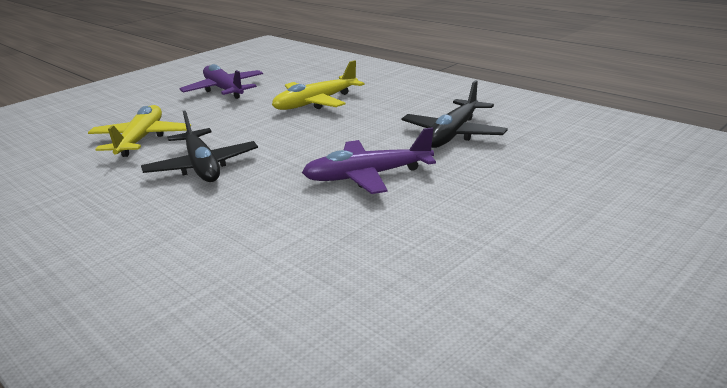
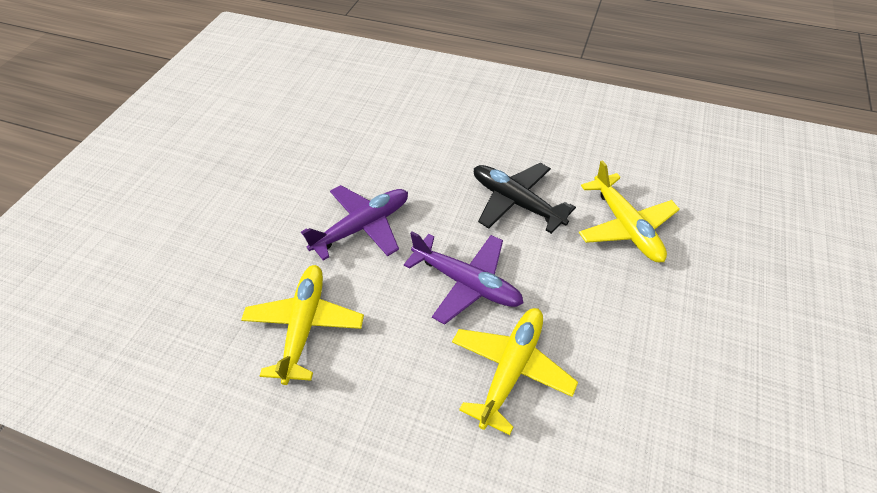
camera: 155 degrees right, 25 degrees up
purple plane [180,64,263,99] -> purple plane moved to [404,232,524,325]
black plane [402,80,508,148] -> yellow plane [241,265,364,385]

